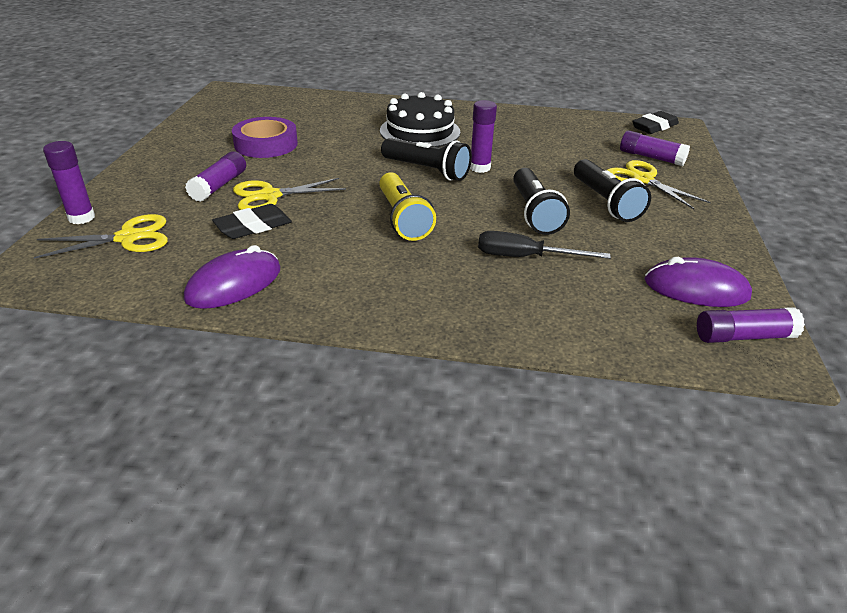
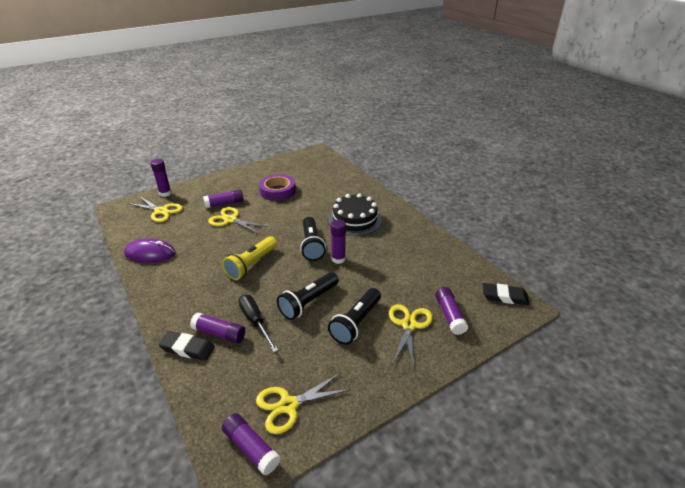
camera: 50 degrees right, 0 degrees up
black eraser [212,204,292,239] -> black eraser moved to [158,331,215,361]
purple mouse [644,257,752,307] -> yellow scissors [256,373,351,434]
none -> purple glue stick [190,313,245,343]

